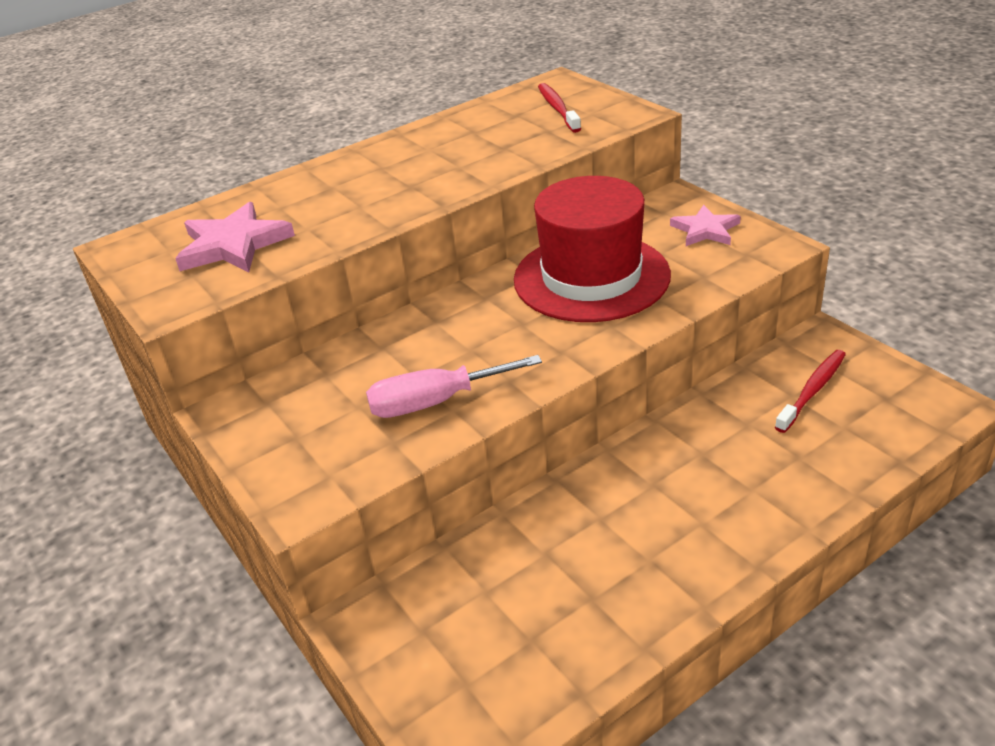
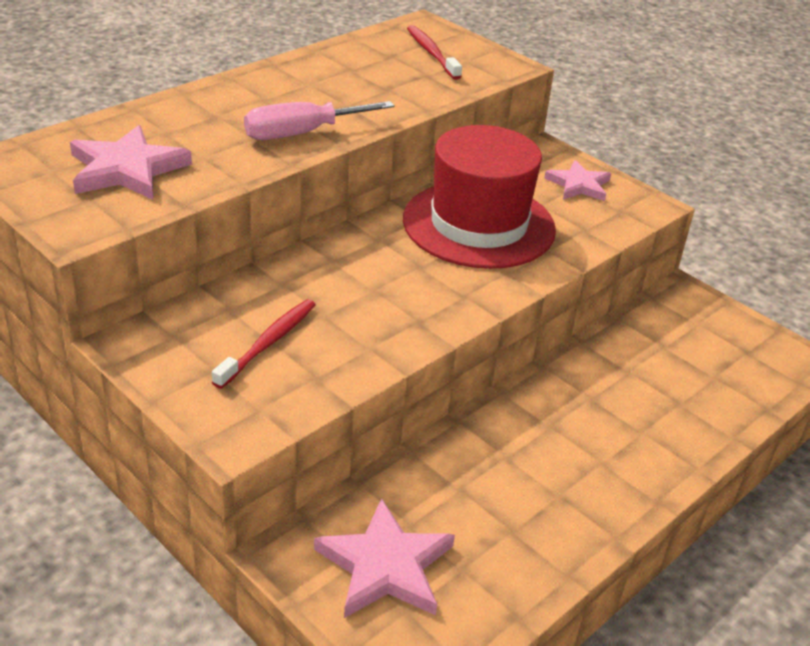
camera: 15 degrees left, 0 degrees up
pink screwdriver [366,355,542,418] -> pink screwdriver moved to [244,101,395,140]
red toothbrush [775,350,846,433] -> red toothbrush moved to [212,299,316,389]
none -> pink star [314,498,455,618]

